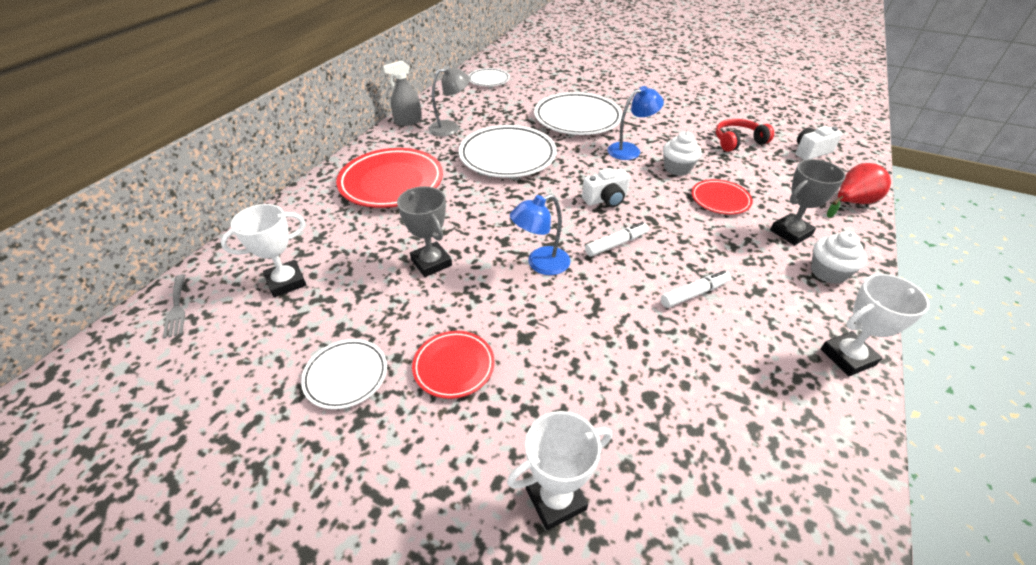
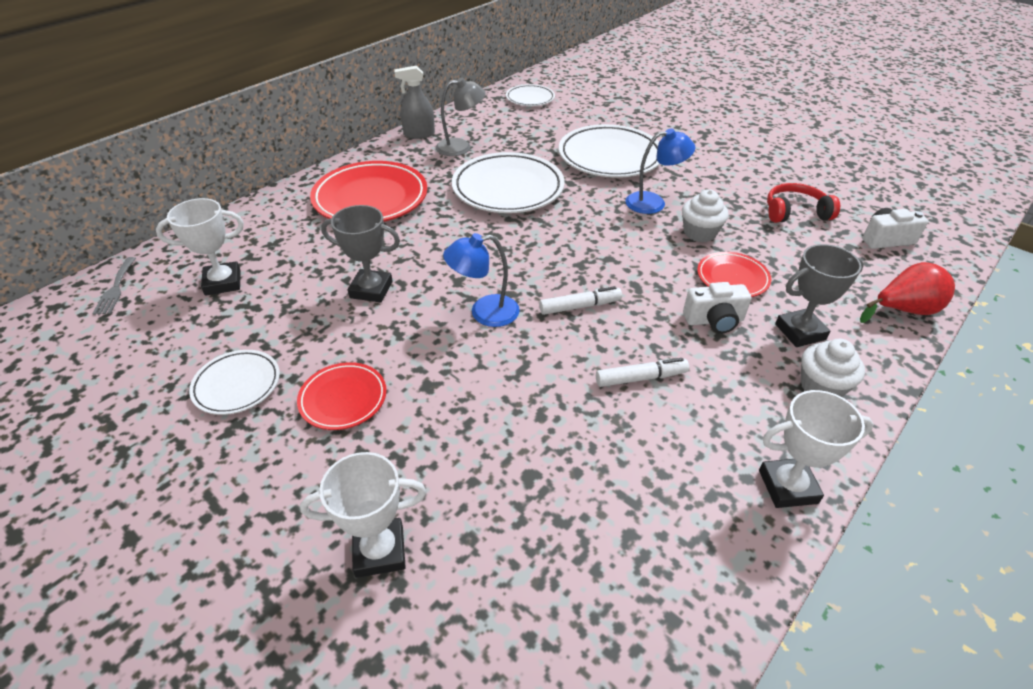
camera: 15 degrees right, 0 degrees up
grey trophy [397,186,452,277] -> grey trophy turned 60 degrees counterclockwise [321,205,400,303]
white camera [582,168,630,207] -> white camera moved to [683,282,752,334]

